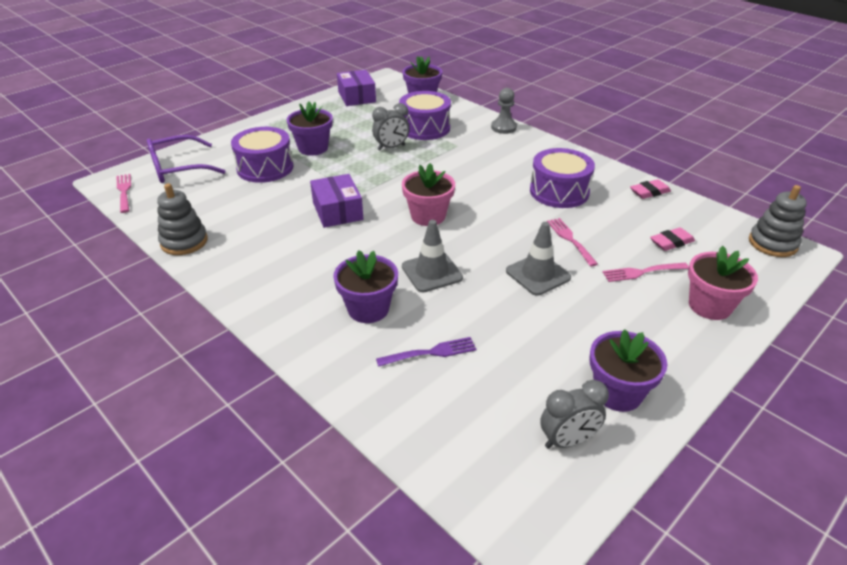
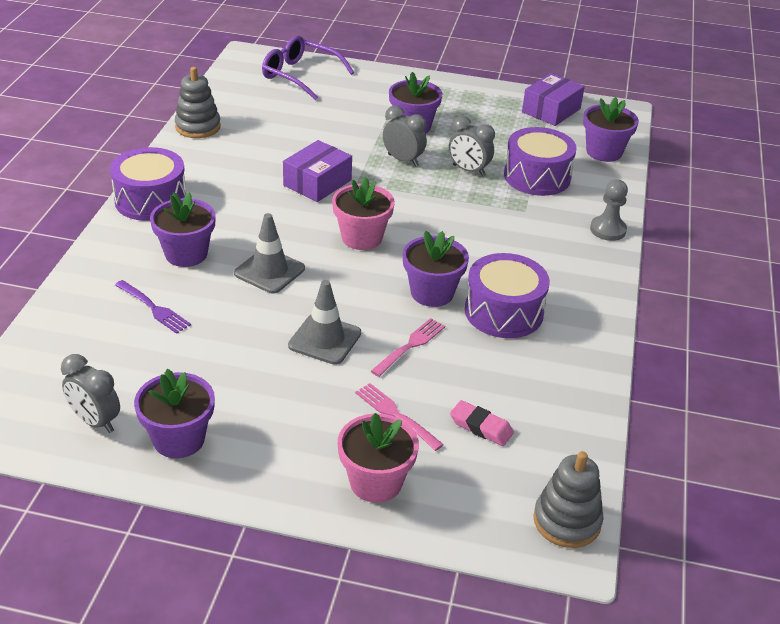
camera: 55 degrees right, 0 degrees up
pink fork [117,174,131,213] -> none
purple drum [231,127,293,183] -> purple drum moved to [110,147,187,221]
pink eraser [630,179,671,199] -> none
none -> grey clock [383,106,427,166]
none -> purple flower pot [402,231,469,307]

